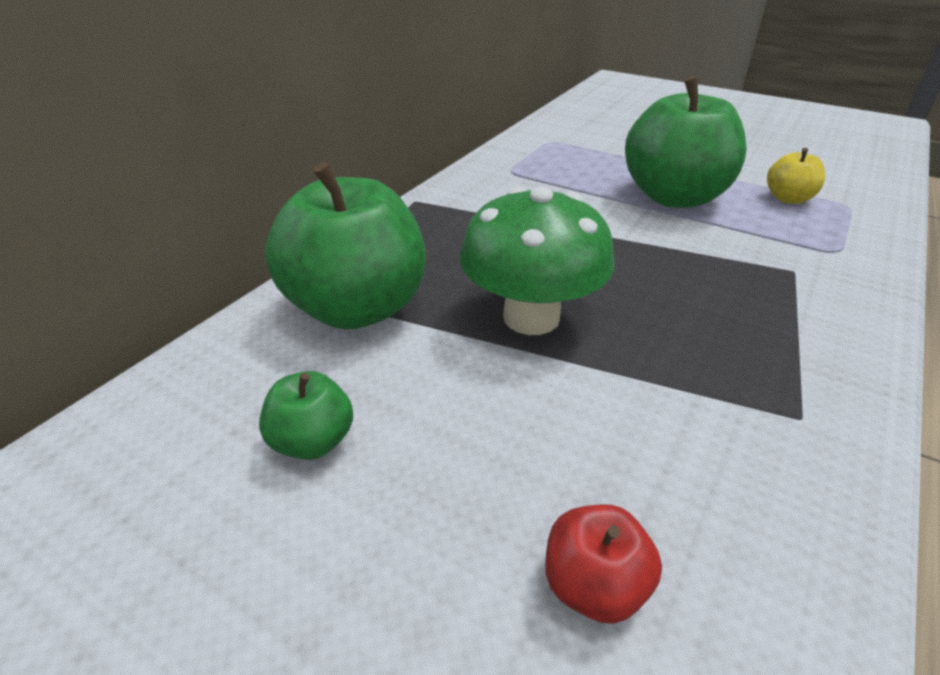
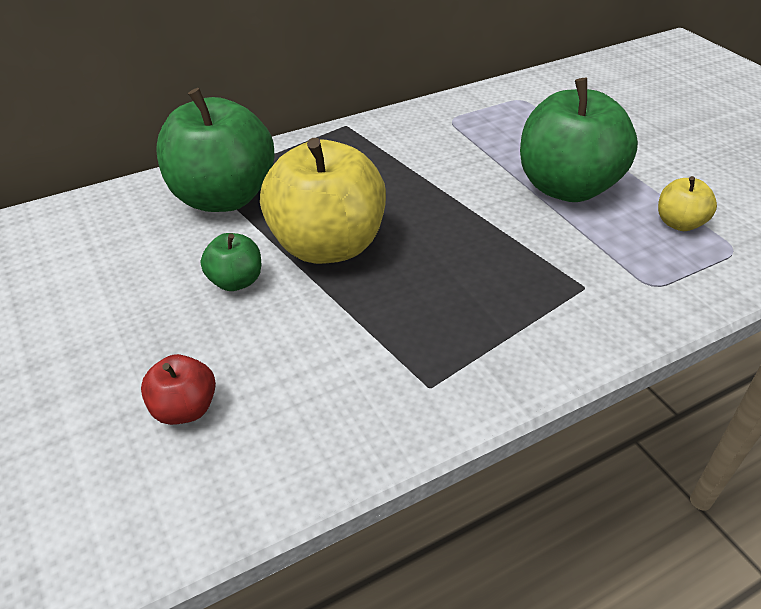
camera: 30 degrees right, 5 degrees up
green apple [259,371,353,460] -> green apple moved to [201,233,261,291]
green mushroom [460,187,614,335] -> yellow apple [260,138,386,264]

